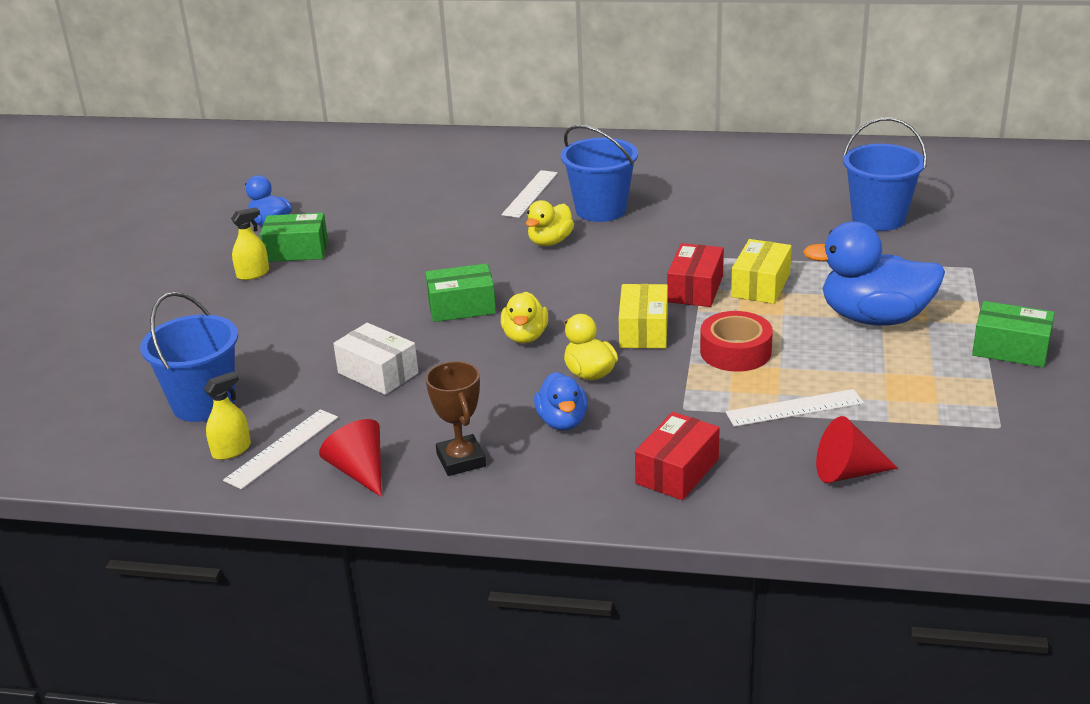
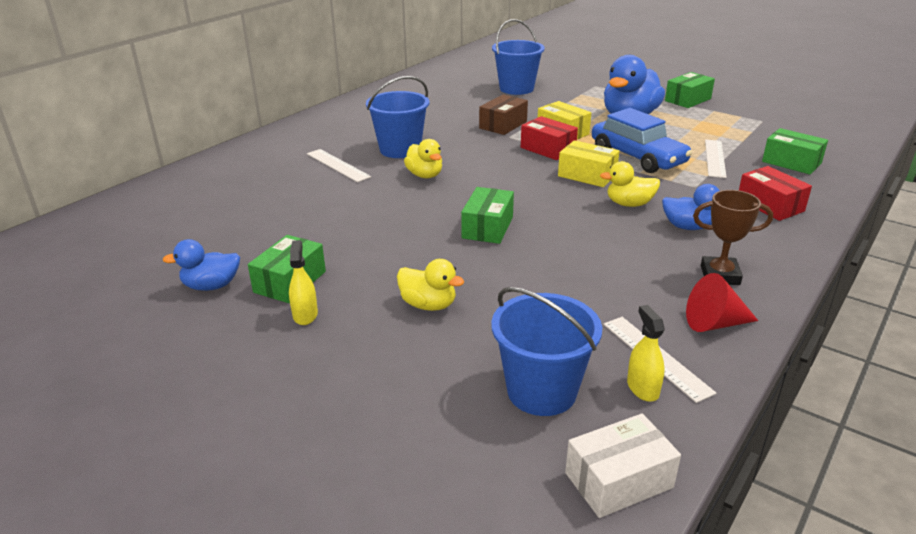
camera: 65 degrees left, 0 degrees up
white box [333,323,418,395] -> white box moved to [565,413,681,518]
yellow duck [501,292,548,343] -> yellow duck moved to [397,259,464,311]
red tape [700,311,773,372] -> blue car [592,108,692,173]
red cone [816,416,898,483] -> green box [762,128,828,174]
none -> brown box [479,94,528,135]

